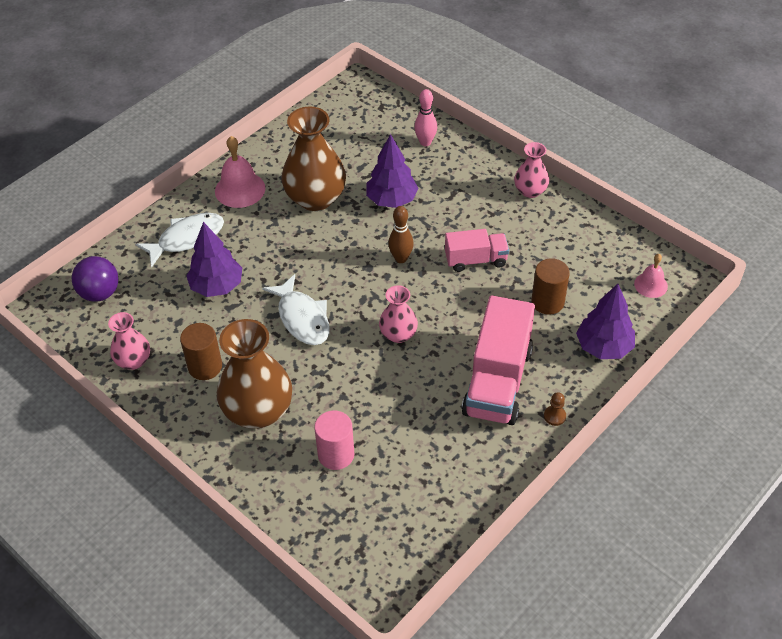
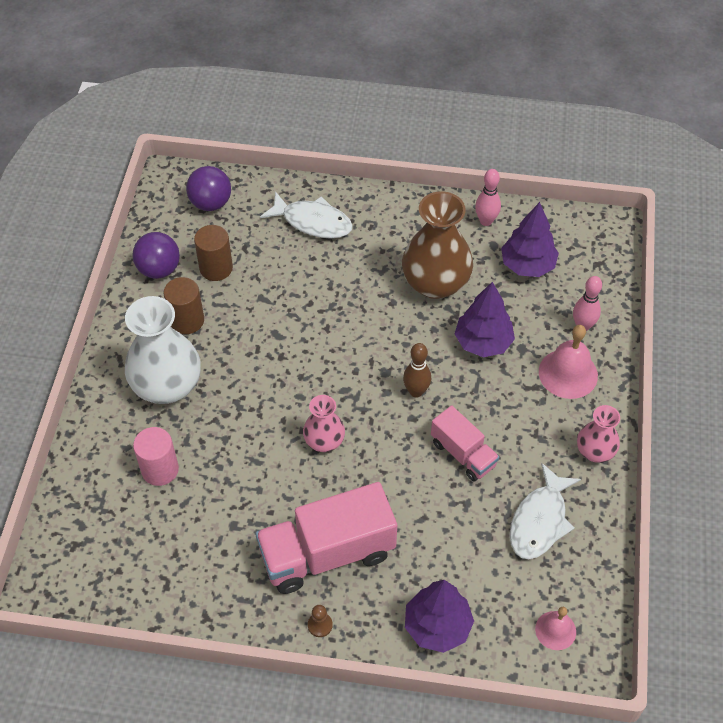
camera: 55 degrees right, 5 degrees up
pink vase [108,312,150,370] -> purple ball [133,232,180,279]
purple tree [186,222,242,297] -> purple tree moved to [501,202,559,277]
pink bell [215,136,265,208] -> pink bell moved to [539,325,598,399]
brown vase [217,319,292,429] -> white vase [125,296,201,404]
white fish [262,274,330,345] -> white fish moved to [510,463,581,559]
brown cylinder [531,258,570,315] -> brown cylinder moved to [194,225,233,281]
none -> pink bowling pin [475,169,501,226]

